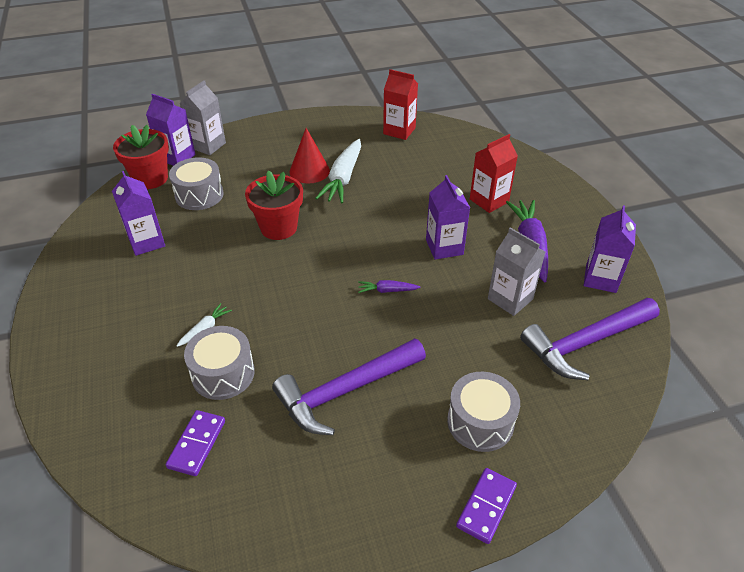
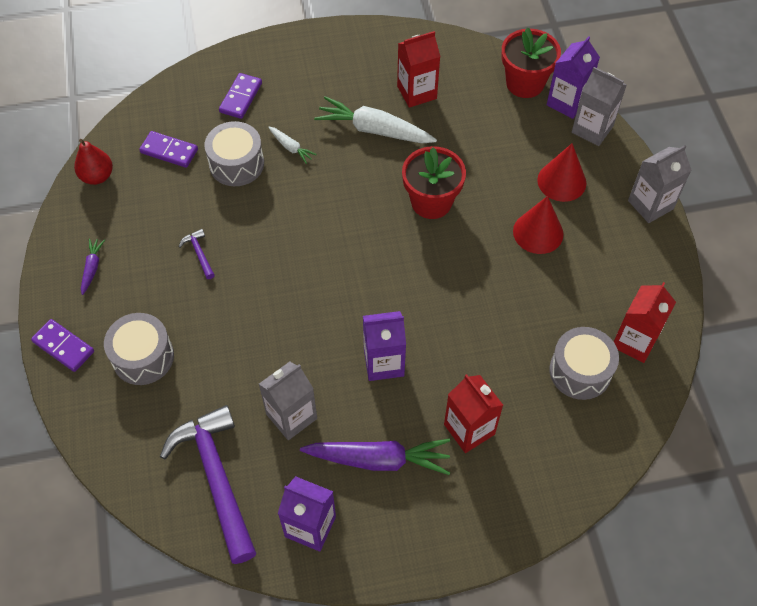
camera: 95 degrees right, 15 degrees up
purple carton [112,171,165,256] -> red carton [397,31,441,108]
grey drum [169,157,224,210] -> grey drum moved to [549,327,619,400]
purple hammer [272,338,426,435] -> purple hammer [179,229,215,279], size x0.41
white carrot [315,139,361,204] -> white carrot moved to [314,96,437,143]
purple carrot [358,280,420,293] -> purple carrot moved to [81,239,105,295]
none -> red pear [74,139,113,185]
none -> purple domino [219,73,262,119]
none -> red cone [537,143,586,202]
none -> grey carton [628,145,691,223]

